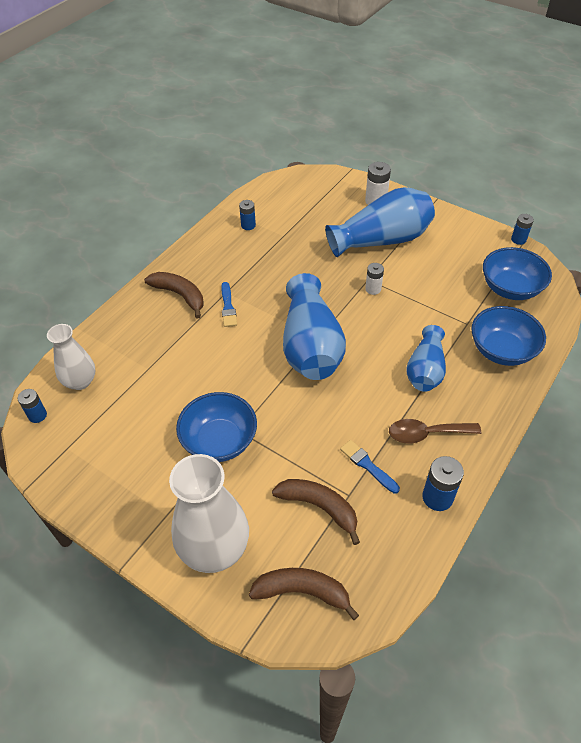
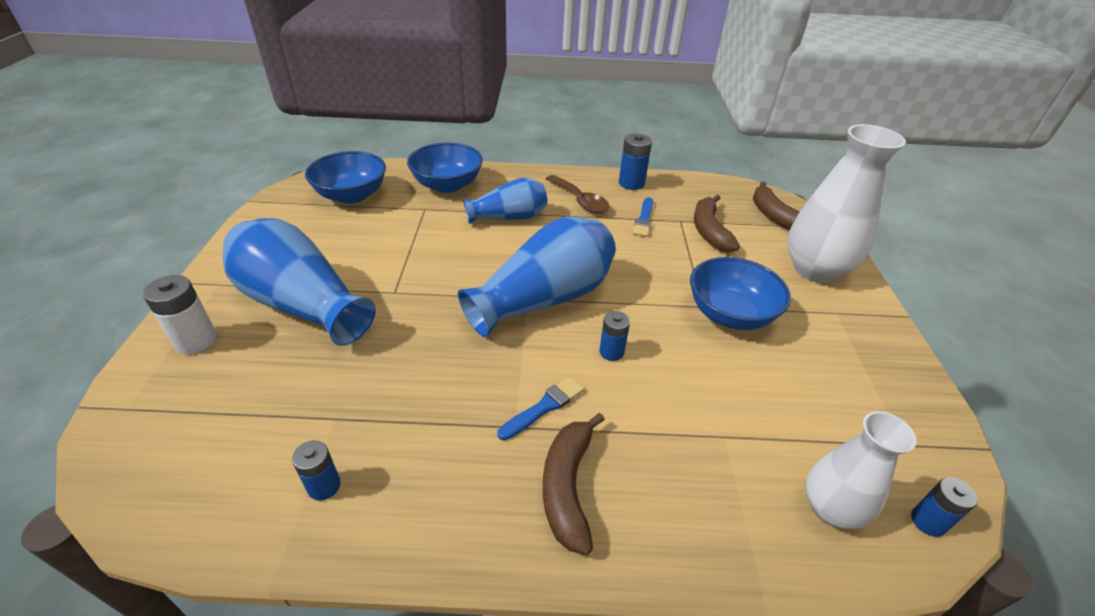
camera: 125 degrees left, 10 degrees down
white battery [365,263,384,295] -> none
blue battery [511,214,534,245] -> blue battery moved to [600,311,630,361]

